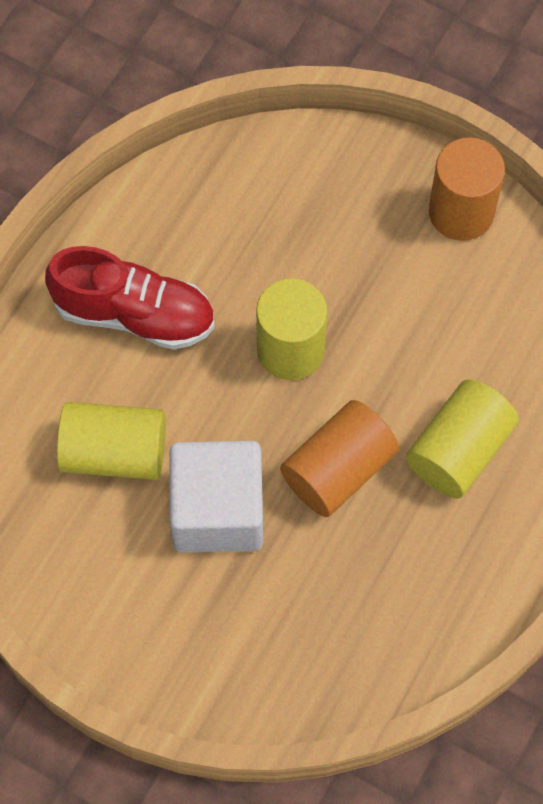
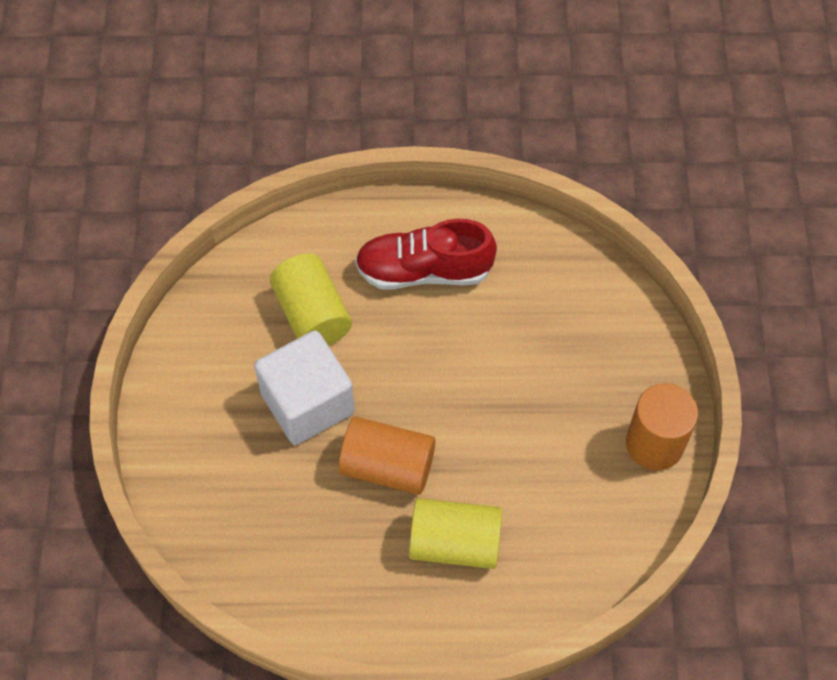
camera: 60 degrees right, 5 degrees down
red shoe [45,246,215,350] -> red shoe turned 105 degrees clockwise [355,219,497,290]
yellow cylinder [256,279,327,380] -> none

